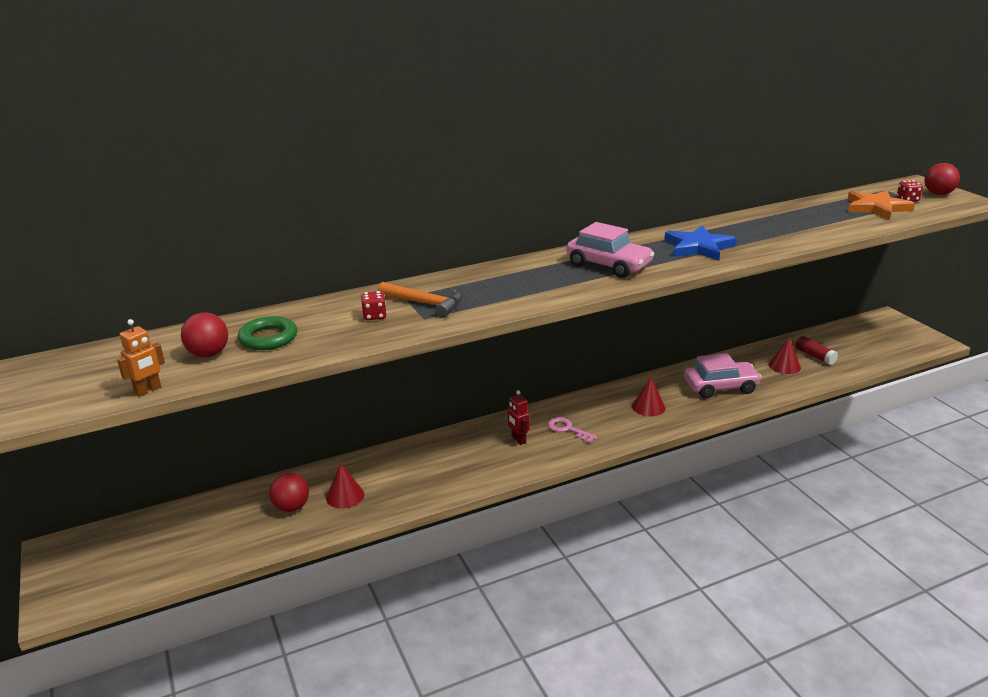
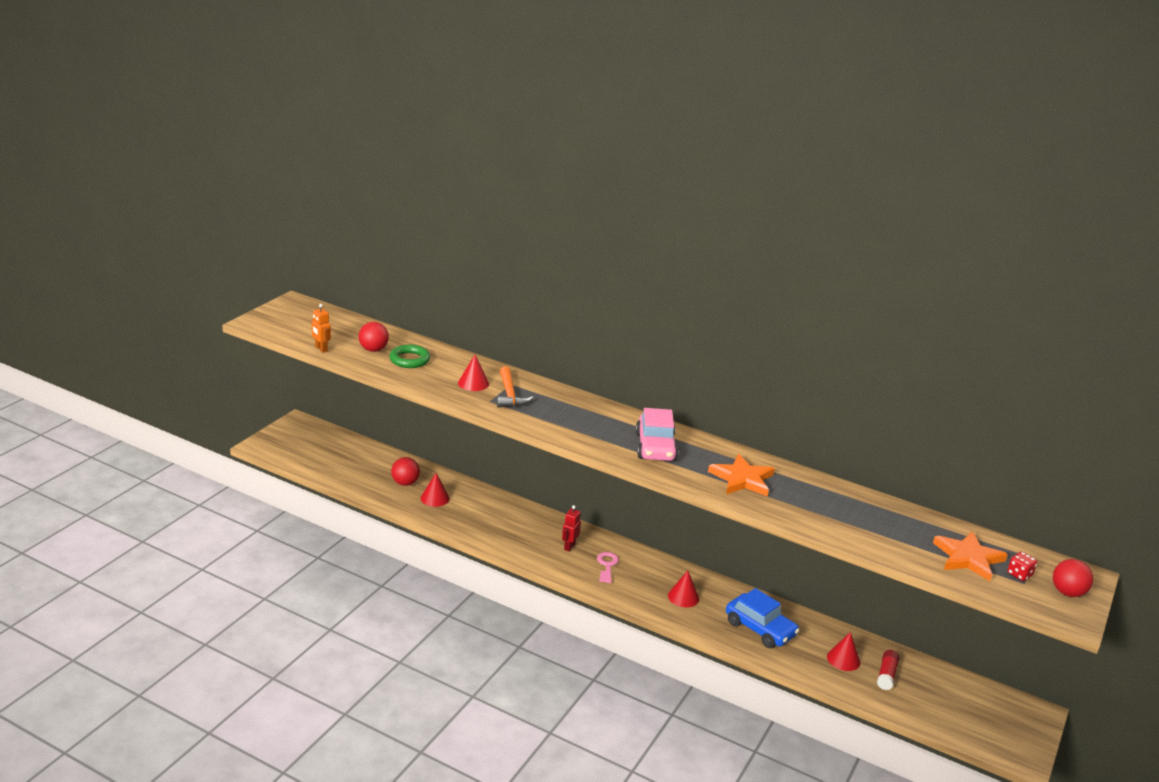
camera: 50 degrees right, 0 degrees up
orange robot [117,319,165,397] -> orange robot turned 45 degrees clockwise [312,304,331,353]
red dice [361,291,387,320] -> red cone [458,355,489,391]
blue star [664,225,736,261] -> orange star [708,454,775,497]
pink car [684,353,762,398] -> blue car [726,588,800,648]

